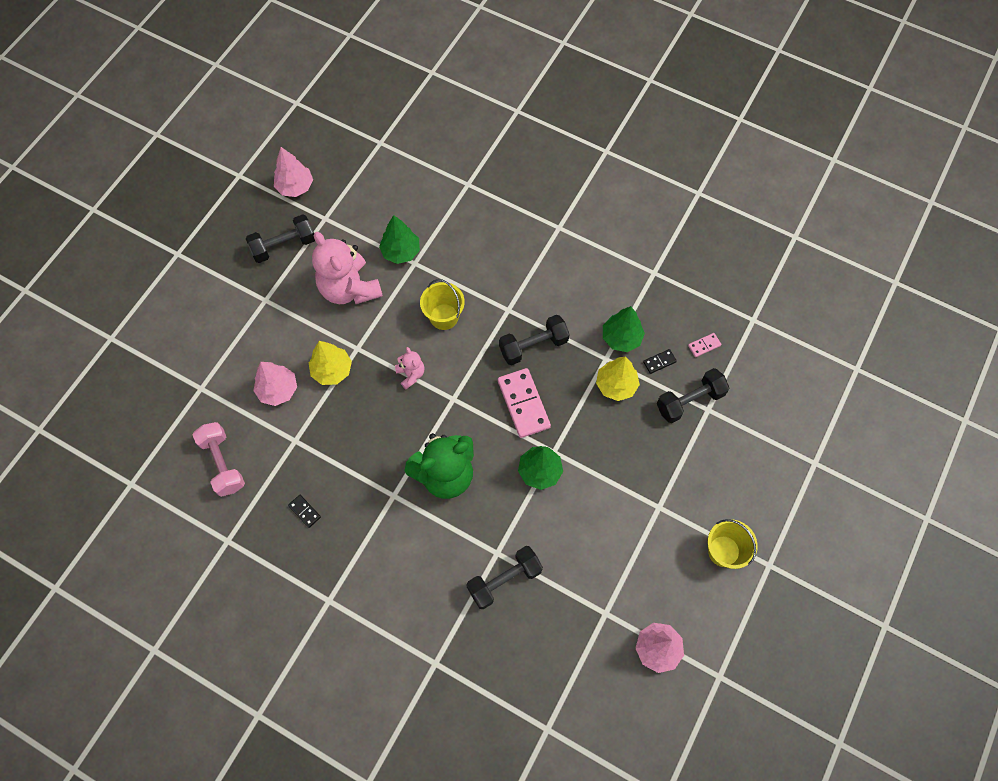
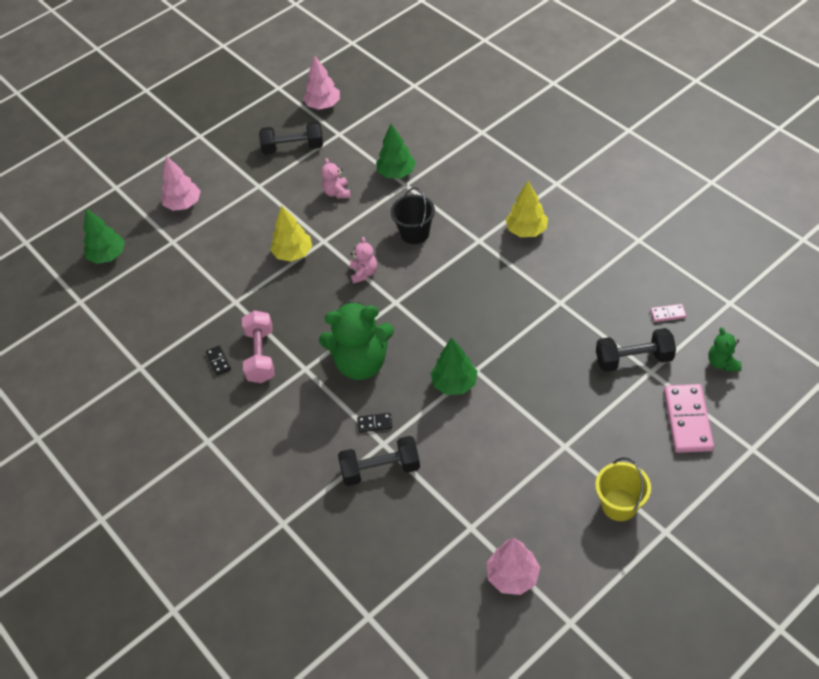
camera: 25 degrees right, 15 degrees down
pink dumbbell [192,422,245,497] -> pink dumbbell moved to [242,310,275,383]
pink tree [253,362,297,406] -> pink tree moved to [161,156,201,211]
pink teddy bear [312,232,383,304] -> pink teddy bear [321,158,350,199], size x0.47
yellow bucket [420,279,465,330] -> black bucket [391,187,435,244]
pink domino [498,368,551,438] -> pink domino moved to [664,384,714,453]
black dumbbell [499,315,570,365] -> none
yellow tree [596,357,640,401] -> yellow tree moved to [506,181,548,237]
green tree [603,306,645,352] -> green tree moved to [84,209,125,264]
black domino [643,349,677,374] -> black domino moved to [357,413,392,432]
none -> green teddy bear [708,327,742,371]

